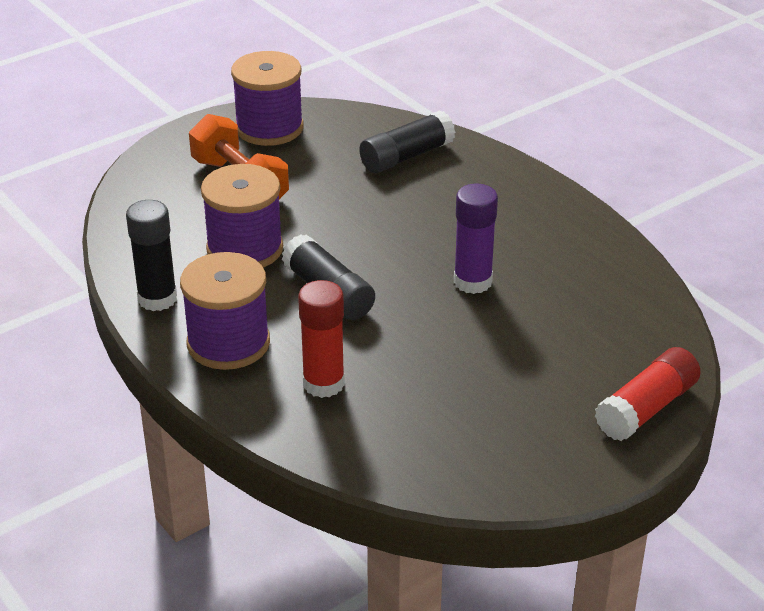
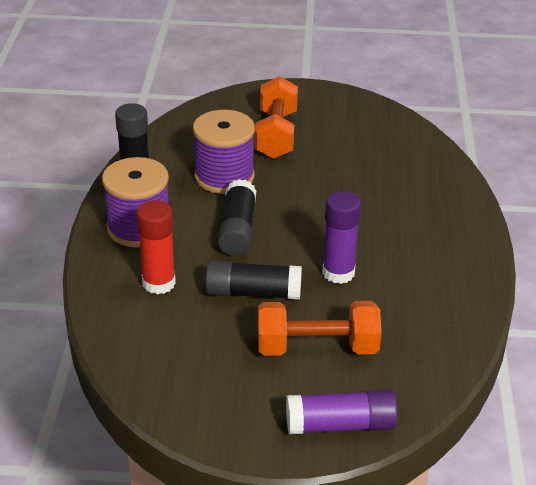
camera: 40 degrees right, 0 degrees up
purple spool [231,51,304,146] -> none
black glue stick [359,110,455,173] -> black glue stick moved to [205,260,302,300]
red glue stick [595,347,701,441] -> purple glue stick [286,389,398,434]
none -> orange dumbbell [258,301,382,356]

